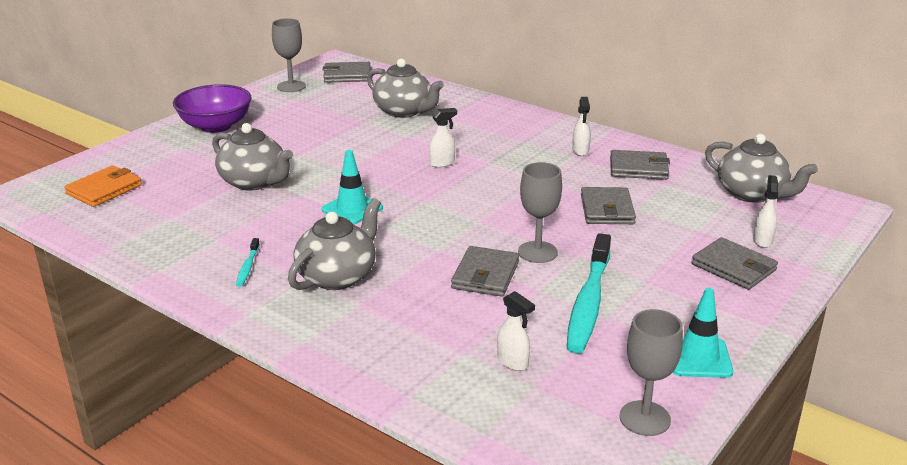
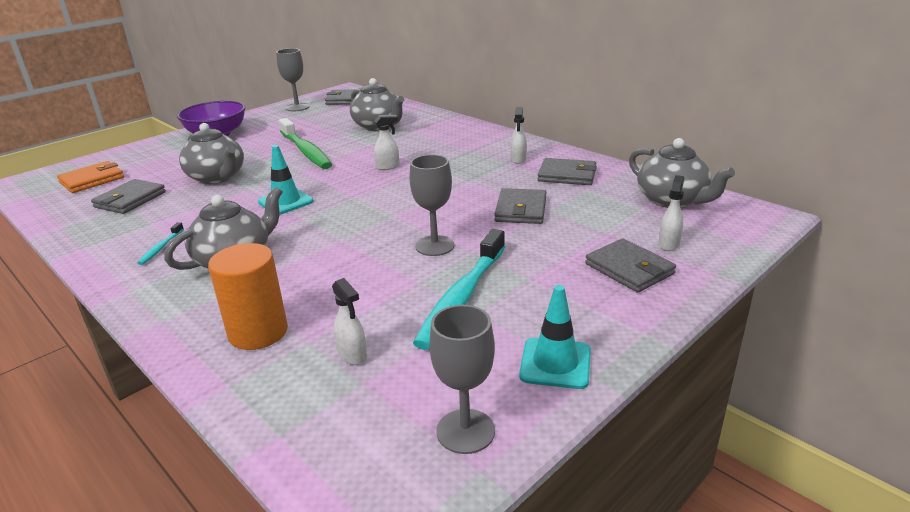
camera: 10 degrees right, 0 degrees up
grey wallet [451,246,519,297] -> grey wallet moved to [91,179,166,214]
none -> orange cylinder [208,243,288,350]
none -> green toothbrush [279,118,332,169]

